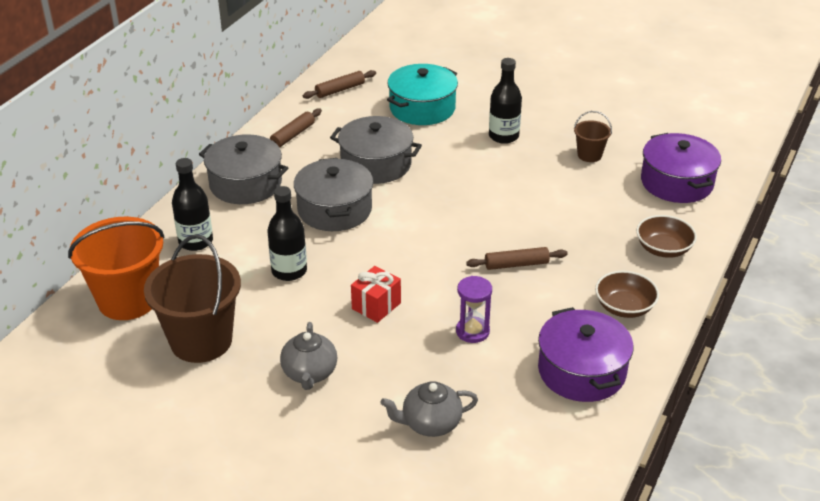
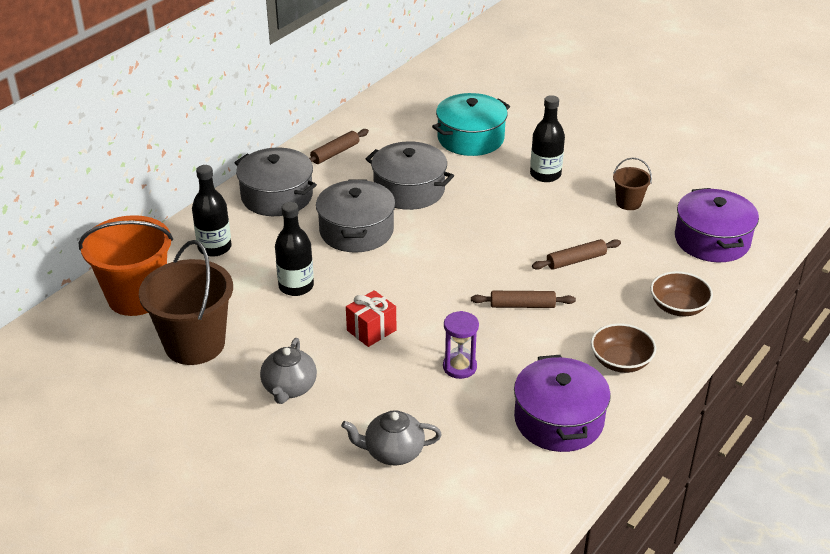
camera: 10 degrees right, 0 degrees up
brown rolling pin [303,70,376,99] -> brown rolling pin moved to [532,239,621,270]

